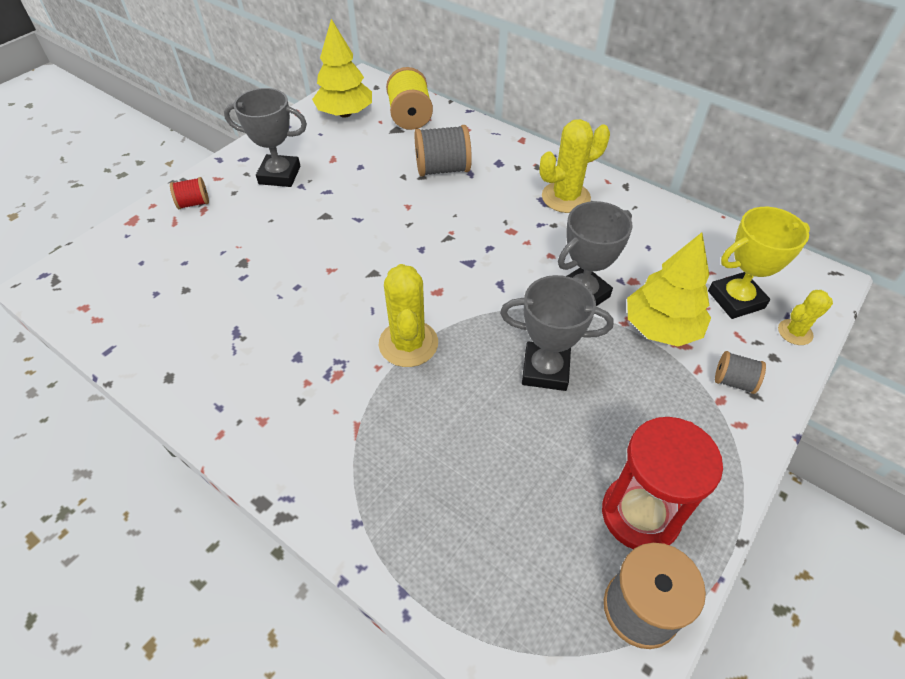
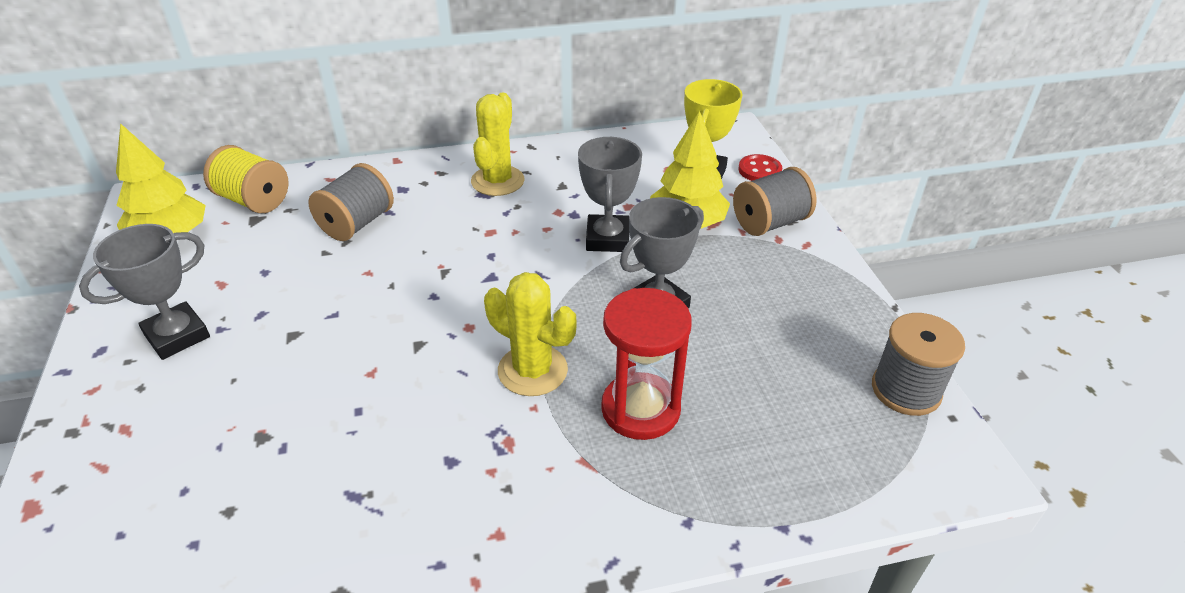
camera: 50 degrees left, 10 degrees down
red spool [170,177,209,209] -> none
red hourglass [602,417,723,549] -> red hourglass moved to [601,288,692,440]
grey spool [715,351,766,394] -> grey spool [733,167,816,236], size x1.78
yellow cactus [778,290,833,345] -> red button [738,154,782,181]

